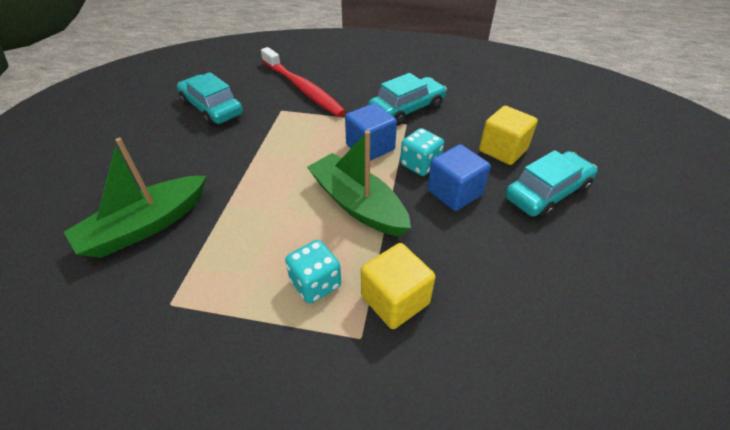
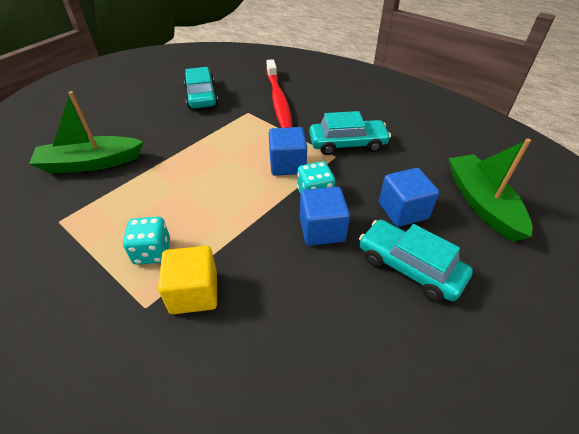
camera: 30 degrees right, 0 degrees up
green boat [307,130,411,237] -> green boat moved to [449,139,532,242]
yellow cube [479,106,538,165] -> blue cube [379,168,439,227]
turquoise car [505,150,598,219] -> turquoise car turned 135 degrees counterclockwise [359,220,473,302]

